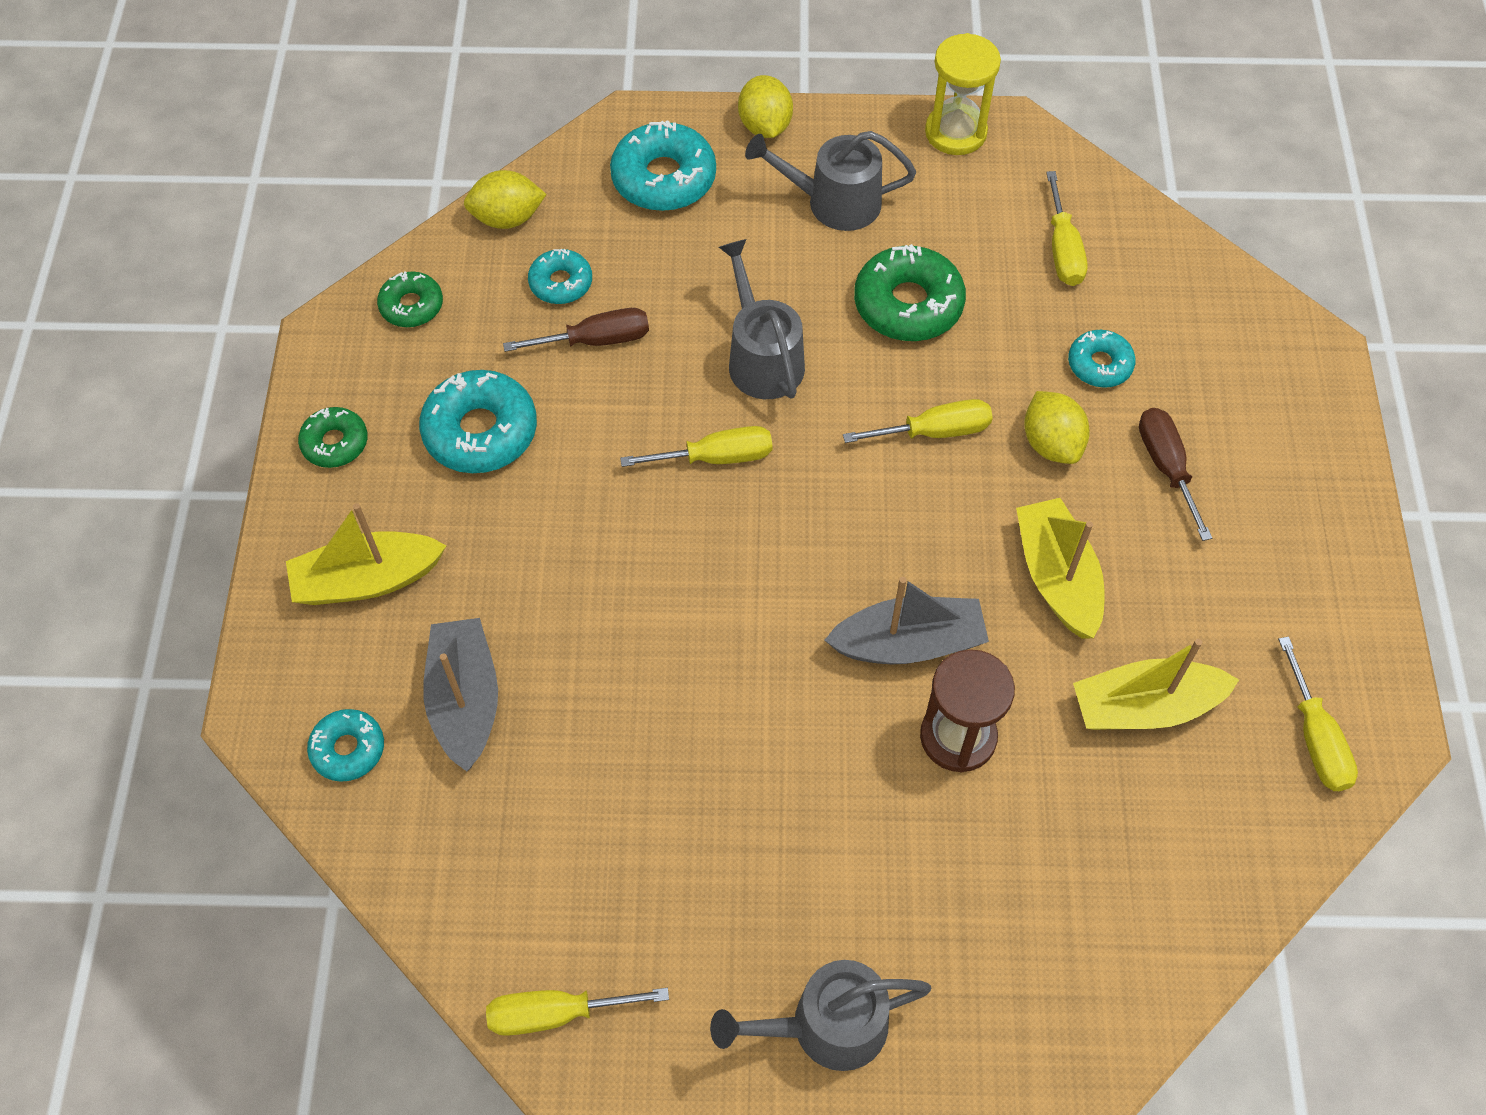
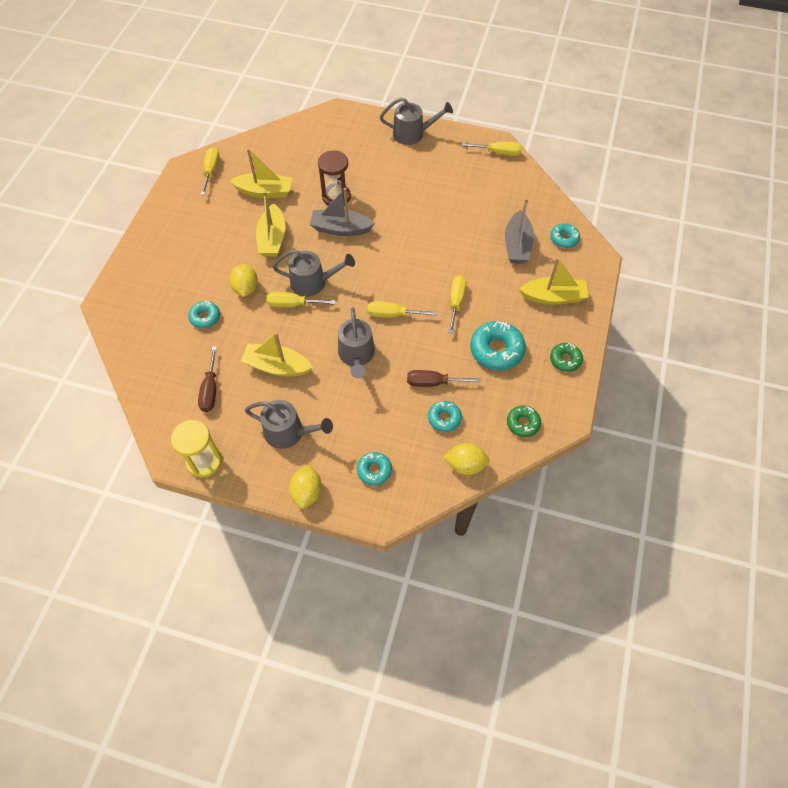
camera: 165 degrees left, 0 degrees up
turquoise donut [610,120,716,211] -> turquoise donut [357,452,392,486], size x0.58
green donut [854,244,966,341] -> yellow boat [241,332,313,376]
yellow screwdriver [1046,171,1088,286] -> yellow screwdriver moved to [448,275,466,334]
brown screwdriver [1139,408,1212,541] -> brown screwdriver moved to [198,347,217,412]
none -> grey watering can [272,250,355,297]

